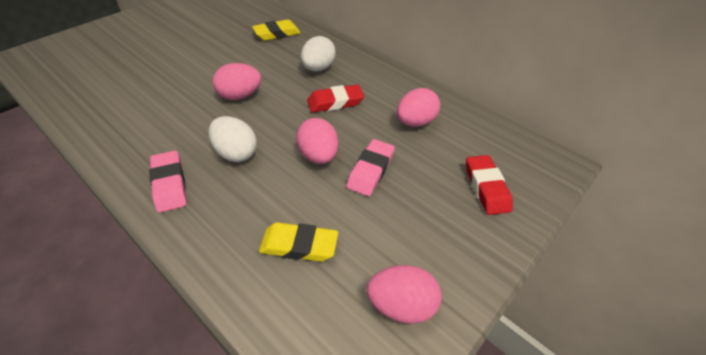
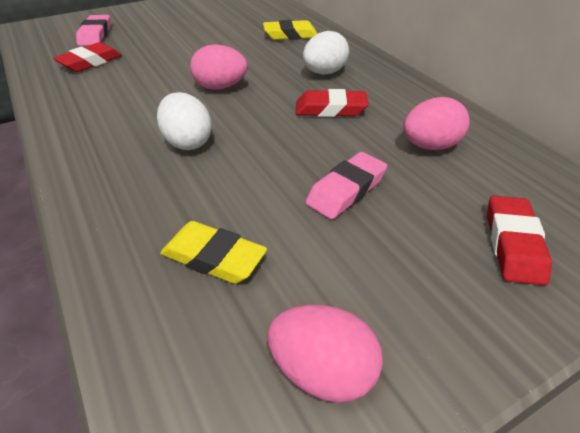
camera: 20 degrees right, 5 degrees down
pink eraser [149,151,187,213] -> pink eraser moved to [76,15,111,46]
pink egg [296,118,338,164] -> none
none -> red eraser [53,42,122,72]

